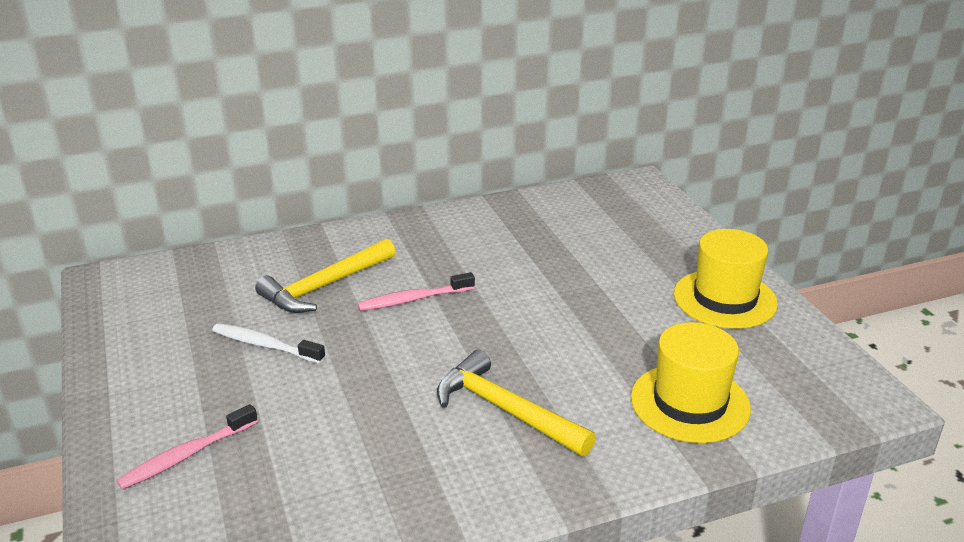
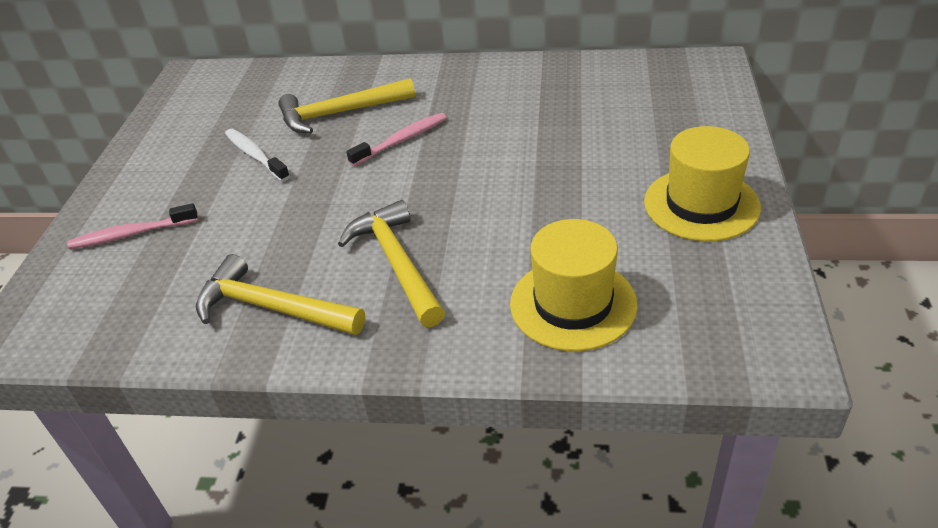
camera: 30 degrees right, 10 degrees up
pink toothbrush [358,272,475,311] -> pink toothbrush turned 135 degrees clockwise [346,113,447,166]
none -> yellow hammer [196,254,365,335]

